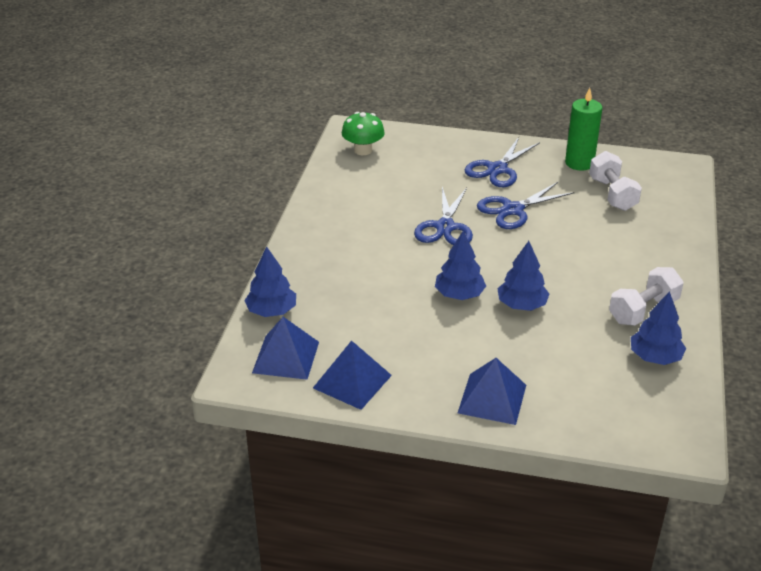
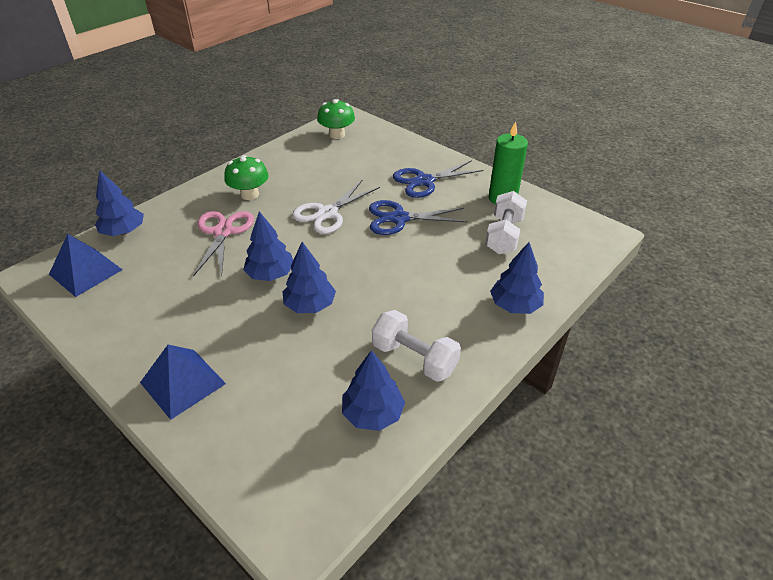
camera: 30 degrees right, 5 degrees up
blue pyramid [313,340,392,410] -> none
blue scissors [414,187,473,245] -> white scissors [292,180,380,234]
white dumbbell [609,267,684,326] -> white dumbbell turned 45 degrees clockwise [372,310,461,382]
none -> pink scissors [193,211,254,277]
none -> green mushroom [224,155,268,200]
none -> blue tree [490,242,544,314]

